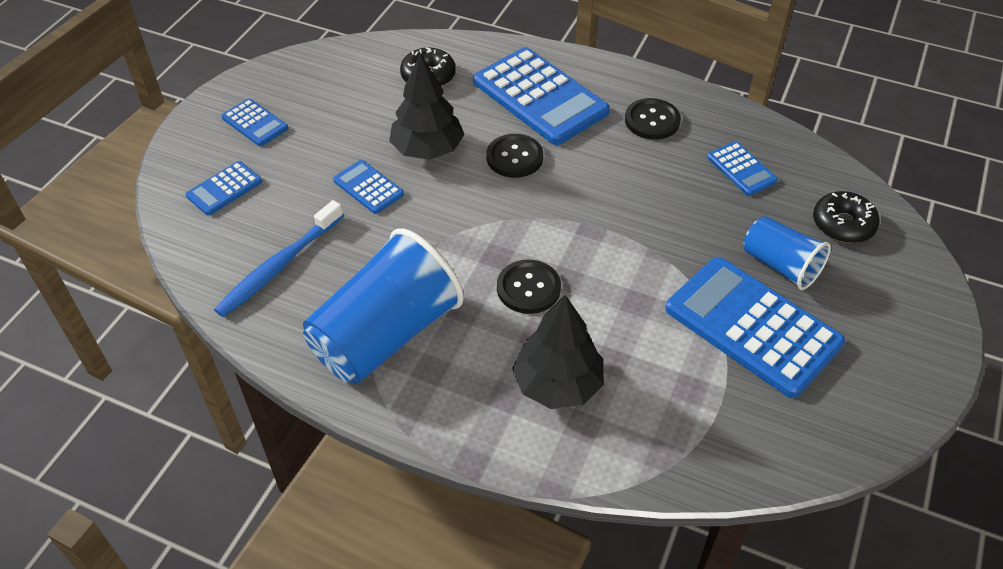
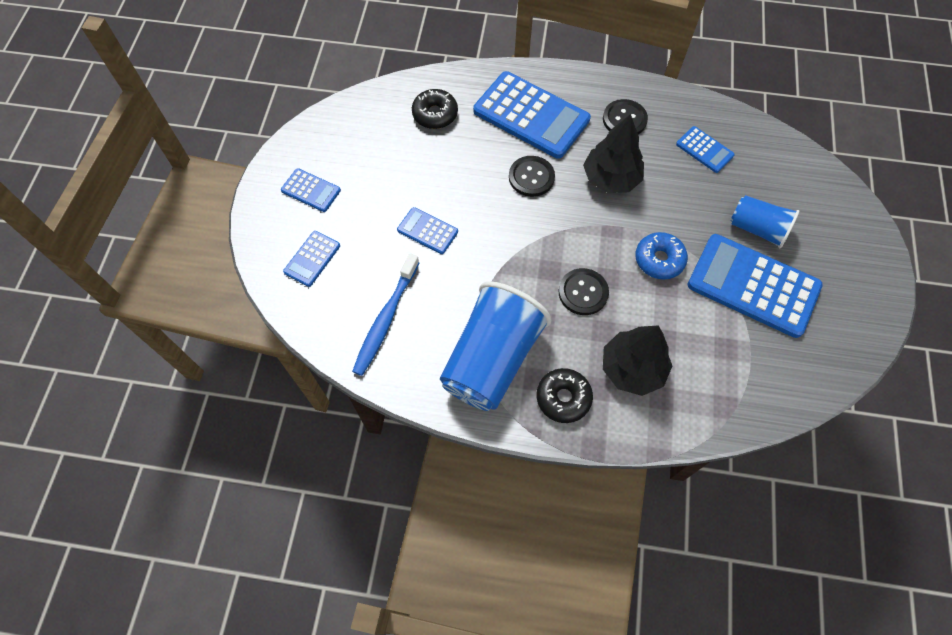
camera: 15 degrees left, 15 degrees up
black tree [389,54,465,160] -> black tree moved to [583,114,644,193]
black donut [813,191,880,243] -> black donut moved to [537,368,593,423]
none -> blue donut [635,232,688,280]

